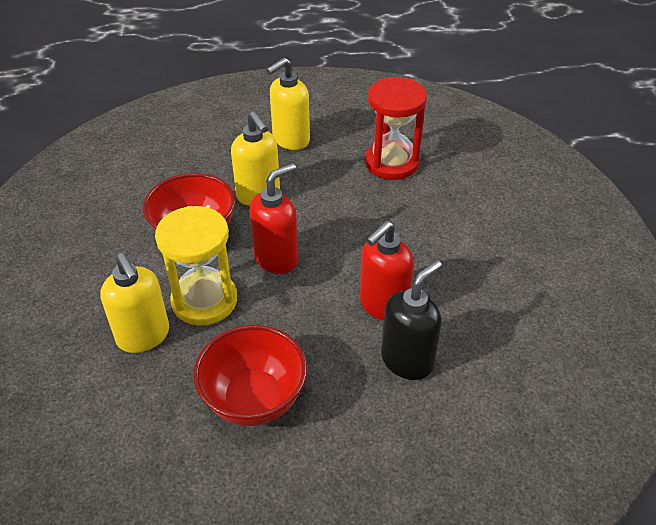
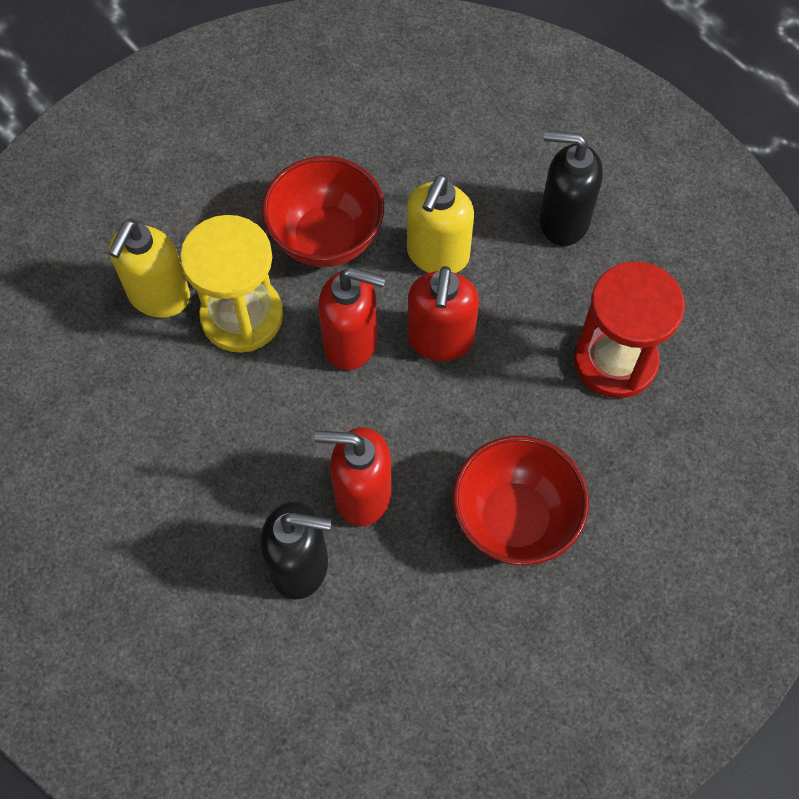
camera: 55 degrees right, 20 degrees up
red bowl [193,325,307,426] -> red bowl moved to [453,436,589,565]
yellow soap dispenser [266,58,310,150] -> black soap dispenser [539,131,603,246]
none -> red soap dispenser [408,266,479,361]

